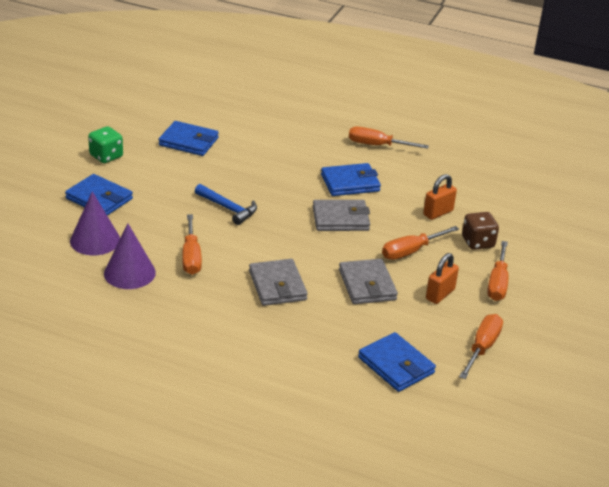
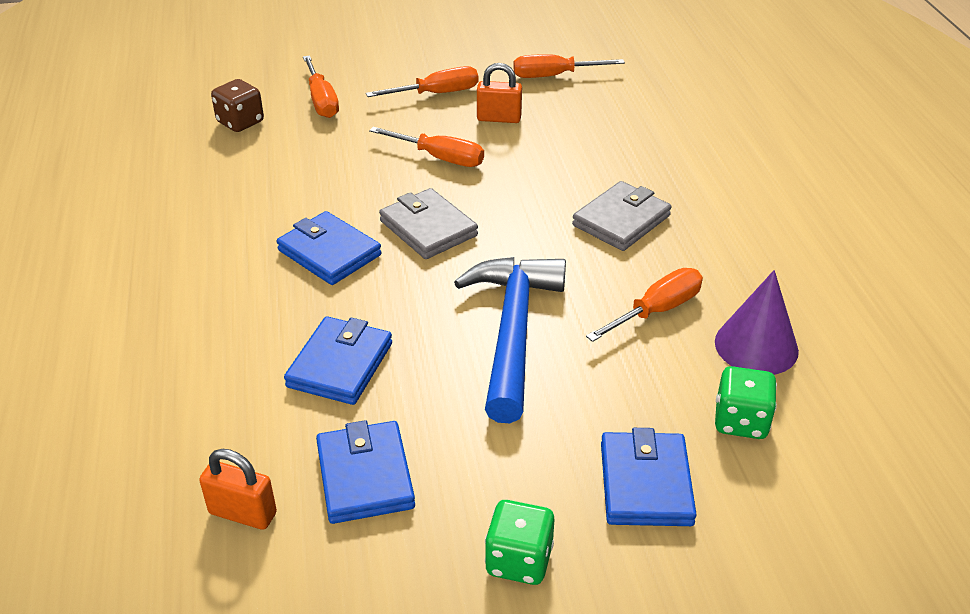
camera: 120 degrees left, 5 degrees up
purple cone [70,191,120,255] -> green dice [715,366,777,439]
blue hammer [195,184,257,225] -> blue hammer [454,257,566,423], size x1.79
grey wallet [339,259,398,304] -> none
orange screwdriver [349,126,429,149] -> orange screwdriver moved to [303,55,339,118]
blue wallet [358,332,436,392] -> blue wallet moved to [284,316,392,405]
orange padlock [423,174,457,220] -> orange padlock moved to [199,449,277,530]
brown dice [462,212,499,250] -> brown dice moved to [211,79,264,132]

